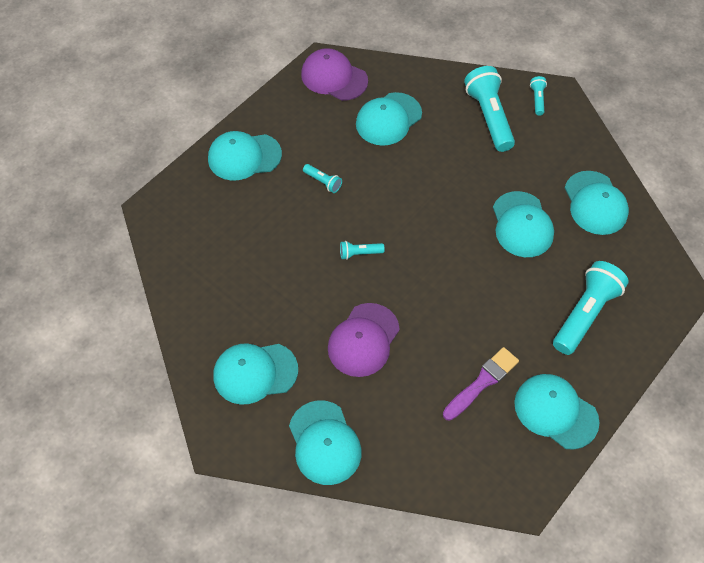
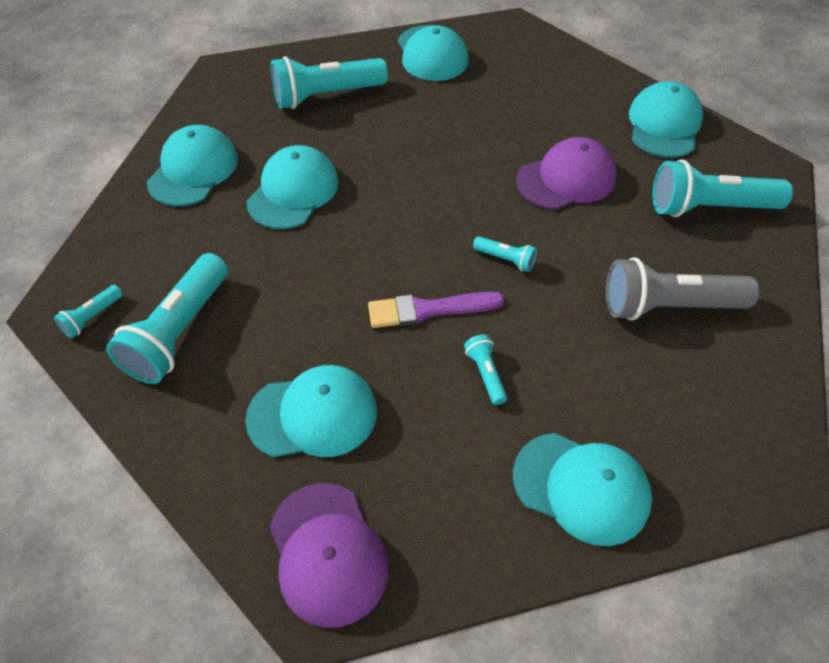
camera: 145 degrees left, 5 degrees down
turquoise cap [213,343,298,405] -> turquoise flashlight [653,159,793,217]
purple brush [443,347,519,421] -> purple brush moved to [368,292,505,328]
none -> grey flashlight [606,257,760,321]

